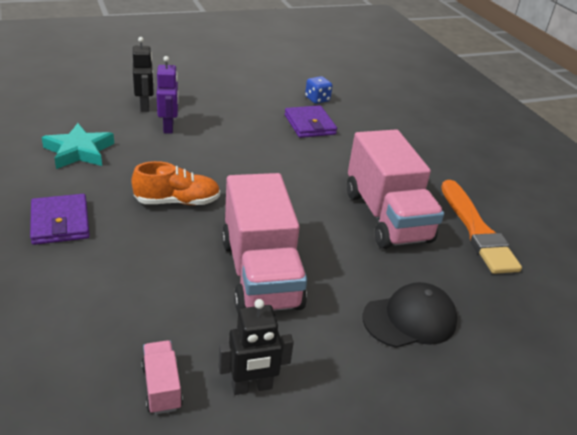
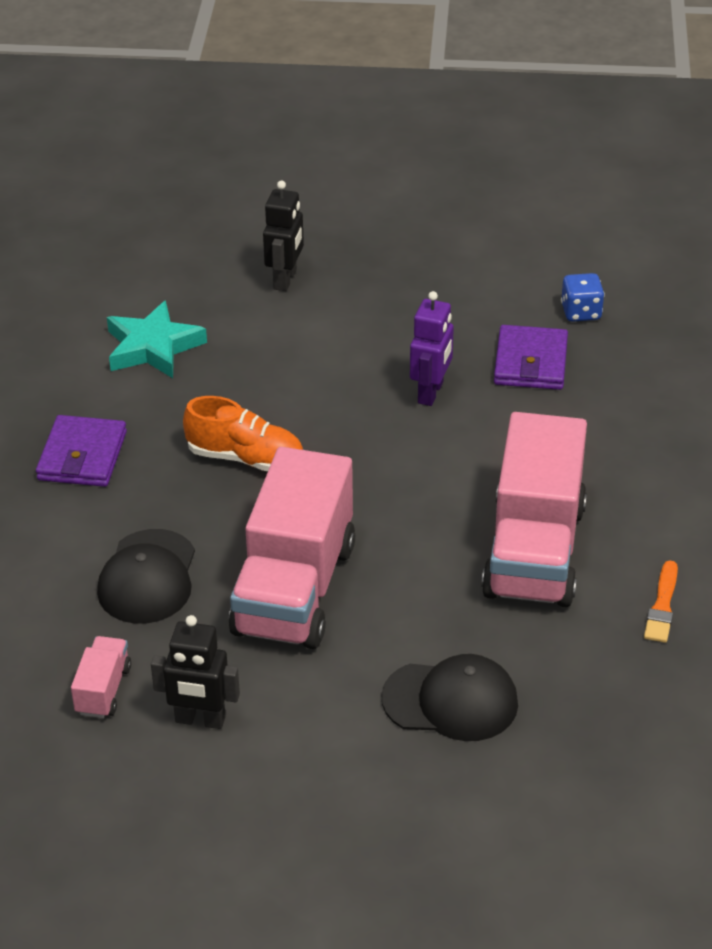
camera: 30 degrees right, 5 degrees up
purple robot [157,56,179,134] -> purple robot moved to [410,291,454,406]
orange brush [441,180,522,274] -> orange brush [644,560,678,643], size x0.48
none -> black cap [97,529,195,624]

